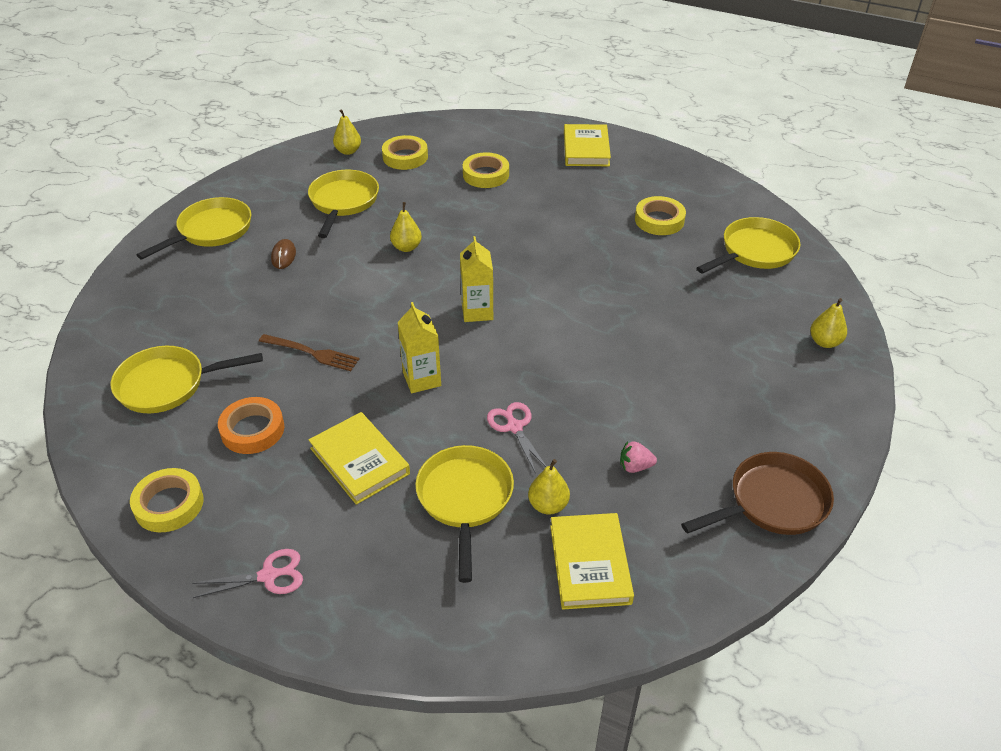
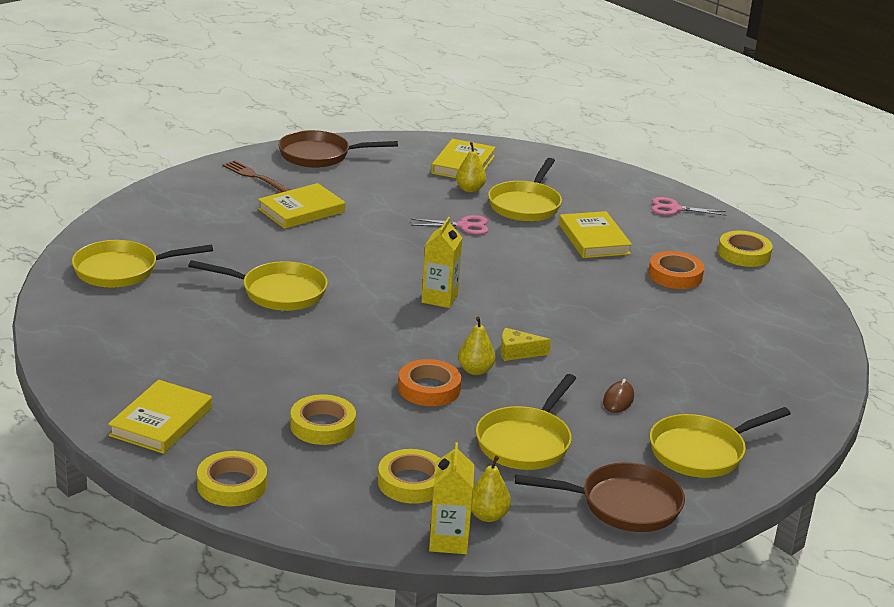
camera: 160 degrees left, 15 degrees down
yellow pan [111,346,263,413] -> yellow pan moved to [188,260,328,311]
brown fork [259,334,359,371] -> brown fork moved to [222,160,290,192]
yellow carton [397,302,441,393] -> yellow carton moved to [429,442,474,554]
pink scissors [487,402,547,474] -> pink scissors turned 90 degrees counterclockwise [411,215,489,235]
pink strawberry [620,441,657,473] -> none
yellow tape [635,196,686,235] -> yellow tape moved to [197,451,267,506]
yellow pear [810,298,847,348] -> none
none -> yellow book [258,183,345,229]
none -> orange tape [398,359,461,406]
none -> yellow cheese [501,328,551,361]
none -> brown pan [515,462,685,532]

